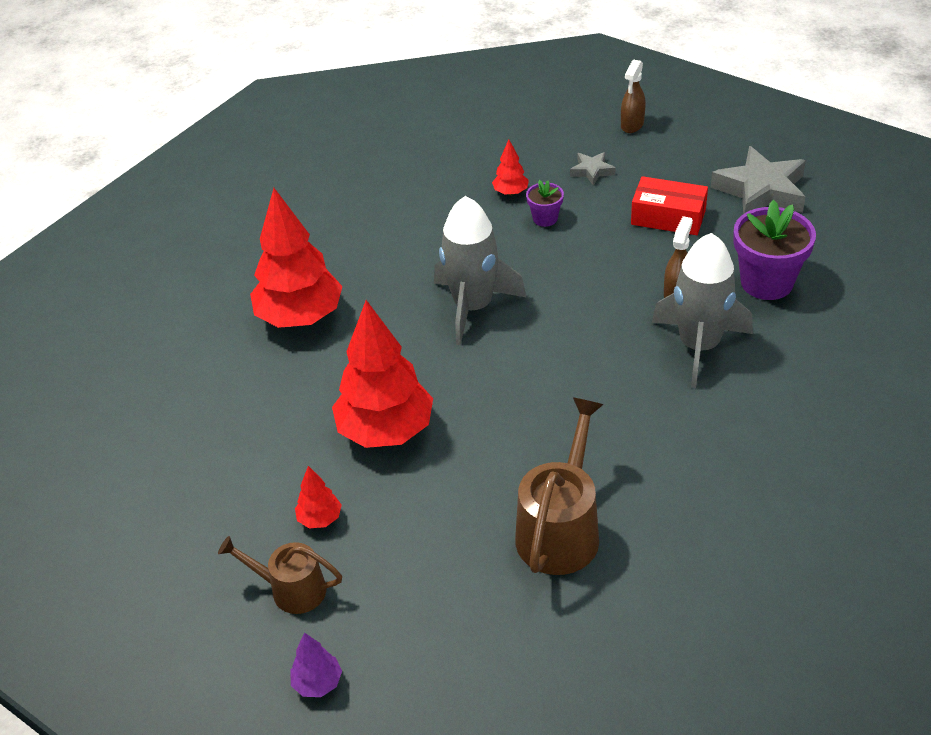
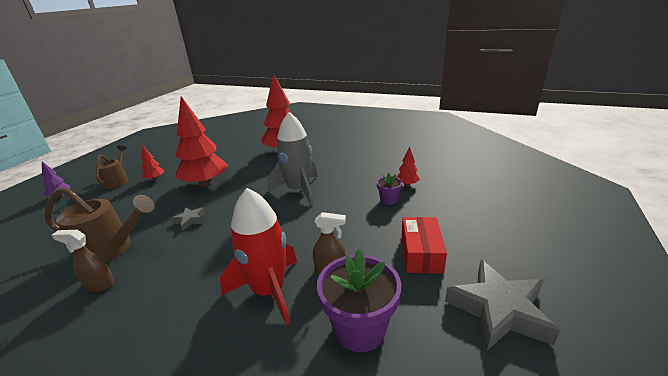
camera: 75 degrees right, 15 degrees down
grey star [570,152,615,186] -> grey star moved to [171,207,205,231]
brown spray bottle [621,60,646,133] -> brown spray bottle moved to [52,230,115,292]
grey rocket [652,233,753,388] -> red rocket [220,188,297,325]

